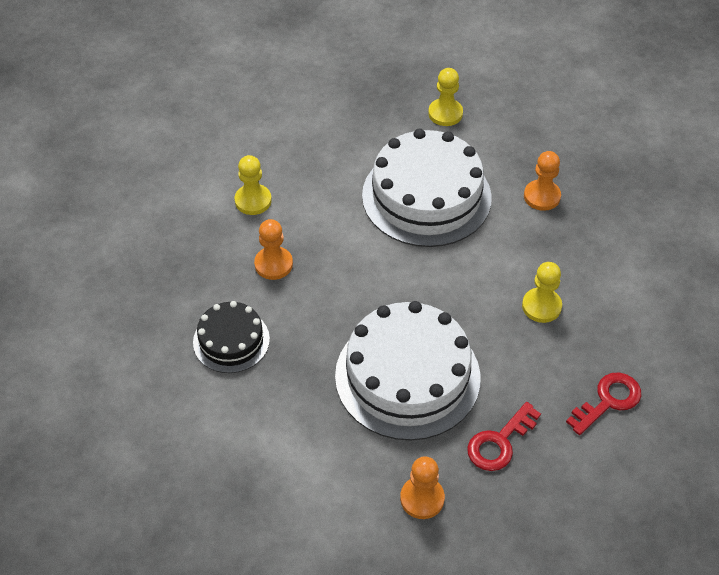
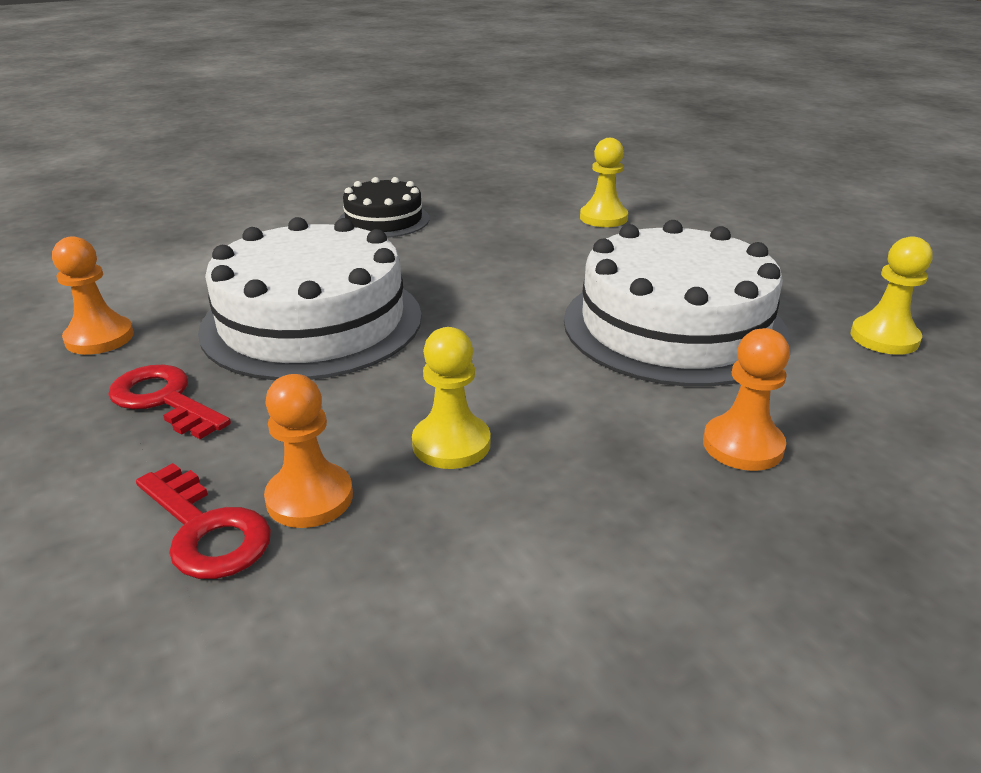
camera: 85 degrees right, 20 degrees down
orange pawn [254,219,293,280] -> orange pawn moved to [264,374,353,528]

